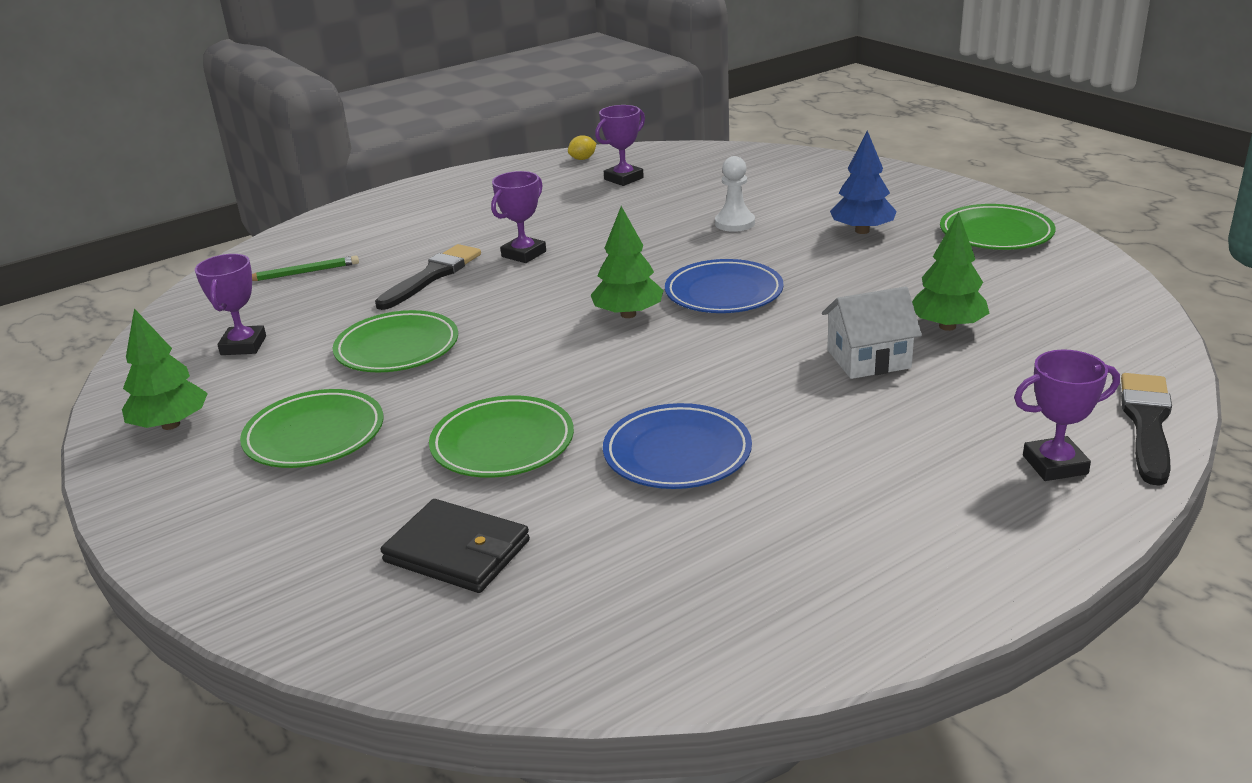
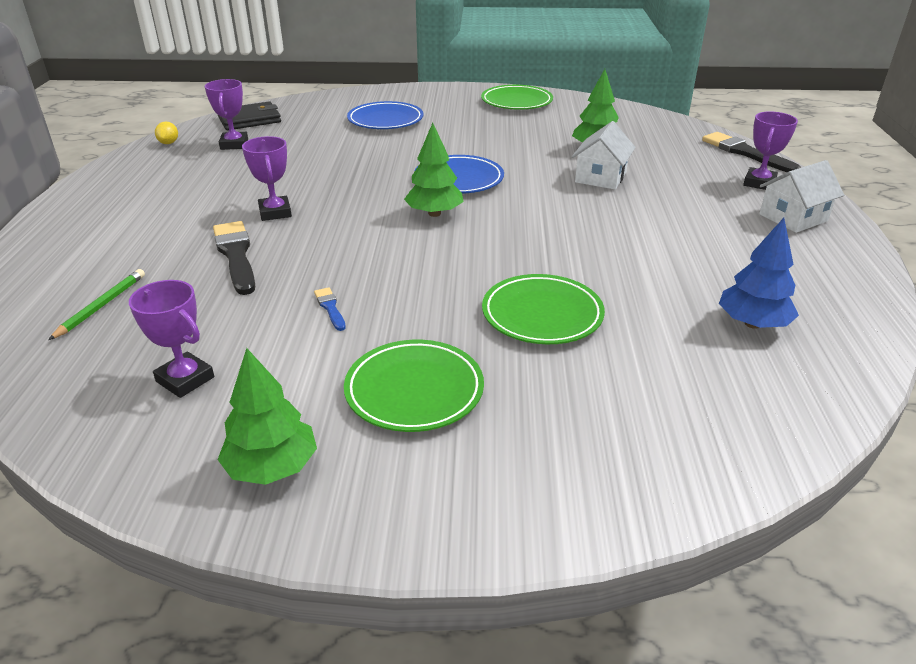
camera: 55 degrees left, 5 degrees up
green plate [333,310,458,372] -> blue brush [314,287,346,331]
black wallet [380,499,530,593] -> black wallet moved to [218,102,281,130]
blue plate [603,403,752,489] -> blue plate moved to [347,101,424,129]
white pawn [715,156,755,232] -> none
blue tree [830,131,897,234] -> blue tree moved to [719,218,799,329]
none -> white house [759,160,844,233]

